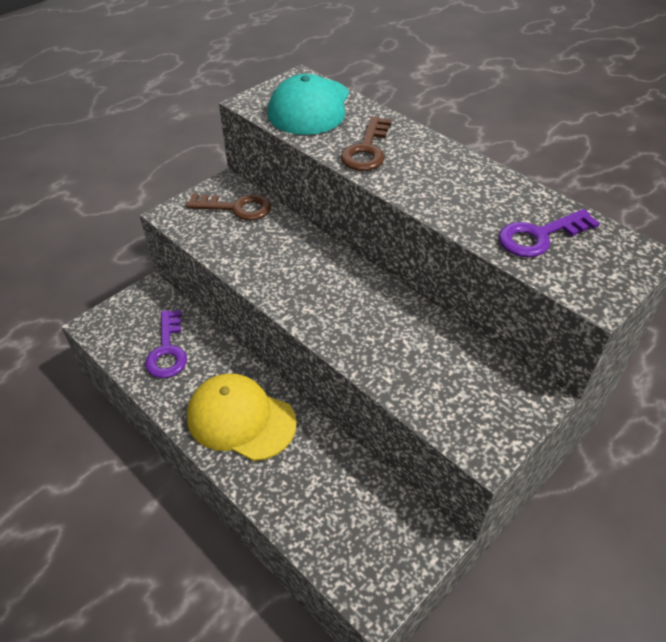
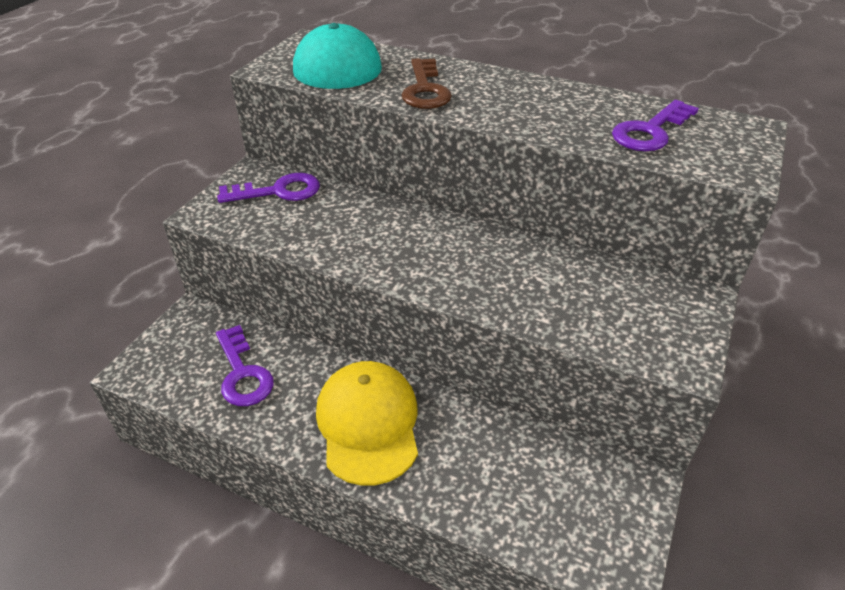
camera: 20 degrees left, 5 degrees down
brown key [186,193,271,220] -> purple key [217,173,320,203]
yellow cap [187,373,297,461] -> yellow cap turned 75 degrees clockwise [316,361,418,486]

